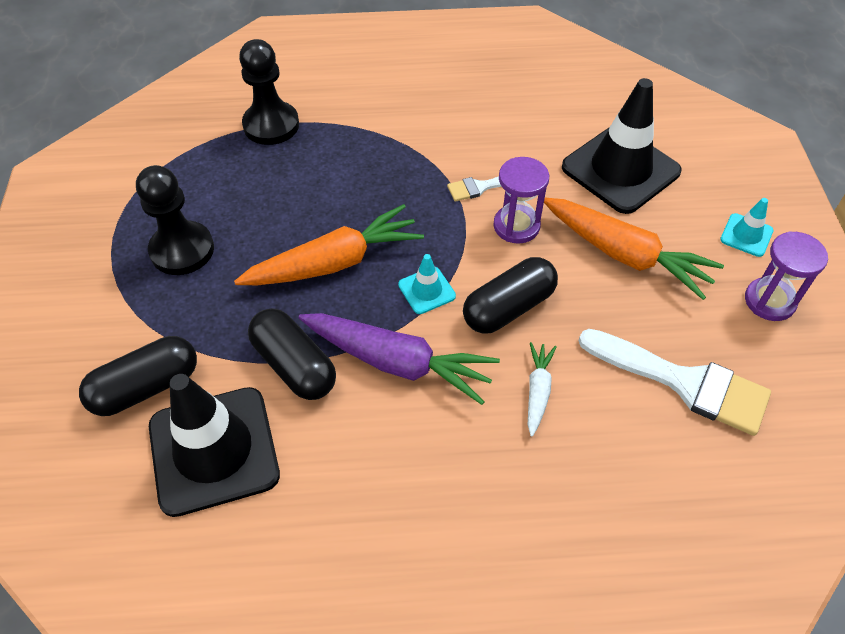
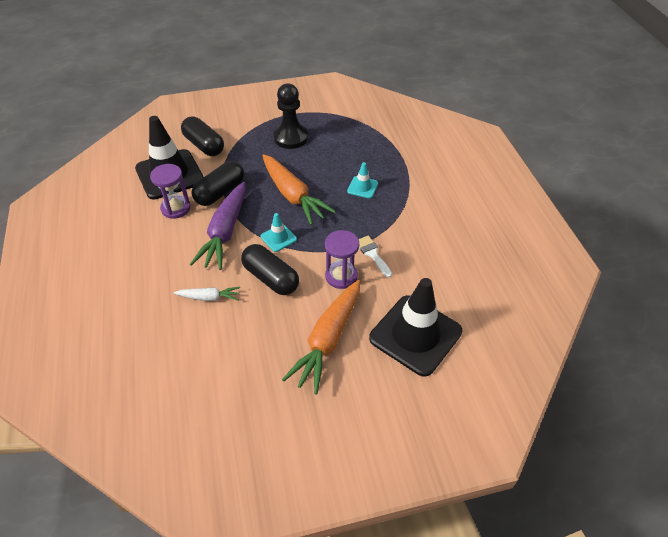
camera: 80 degrees right, 5 degrees down
black pawn [239,39,299,145] -> none
white brush [579,329,771,436] -> none
turquoise traffic cone [720,198,773,257] -> turquoise traffic cone moved to [347,162,378,199]
purple hourglass [745,231,828,321] -> purple hourglass moved to [150,164,191,219]

